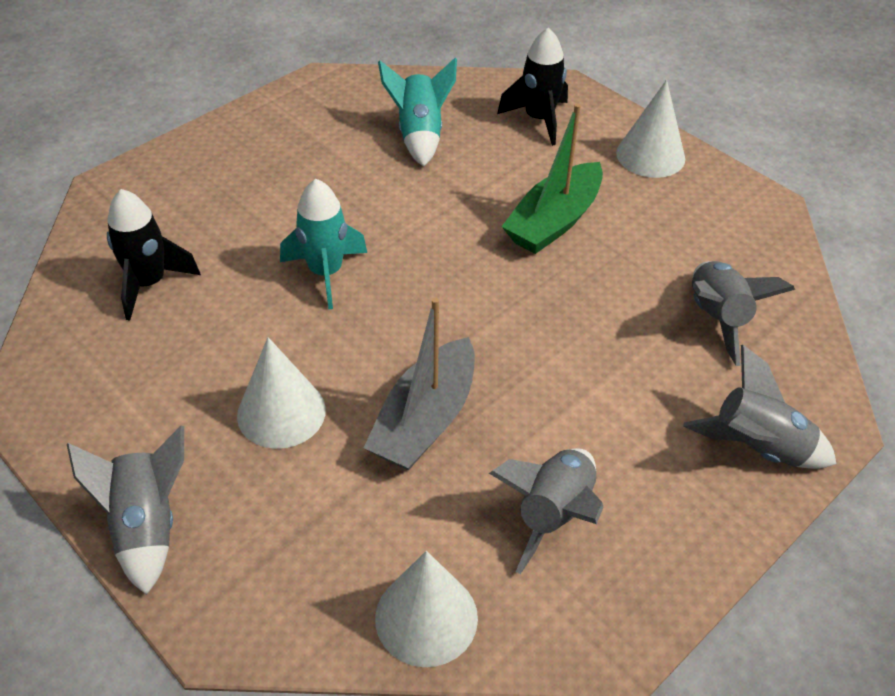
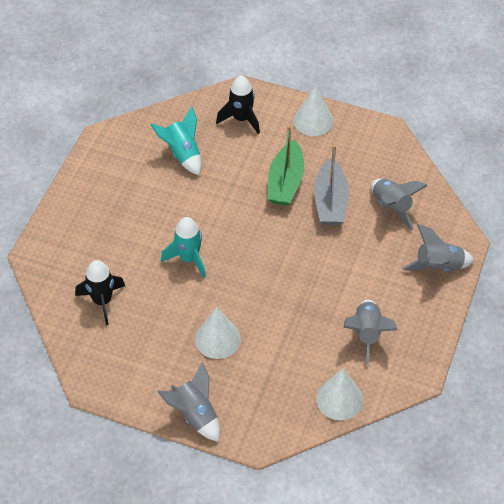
camera: 25 degrees left, 5 degrees up
grey boat [364,297,475,470] -> grey boat moved to [314,145,349,225]

